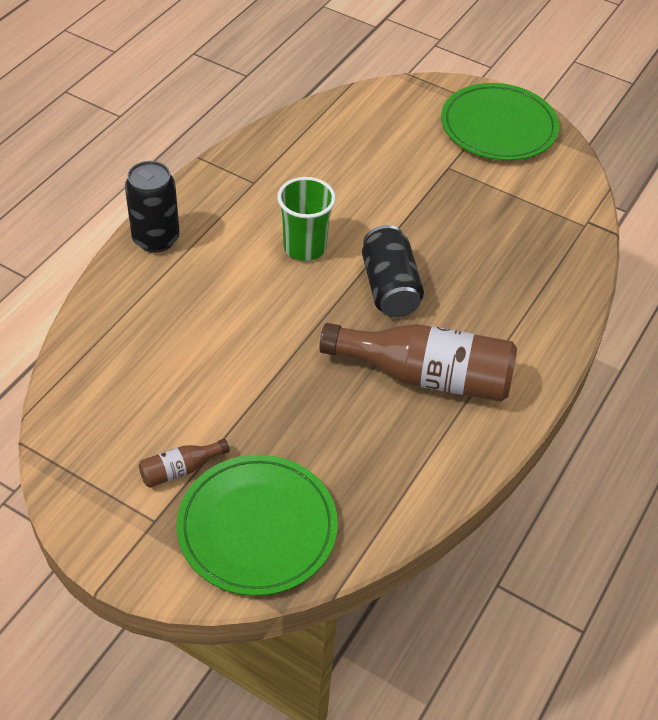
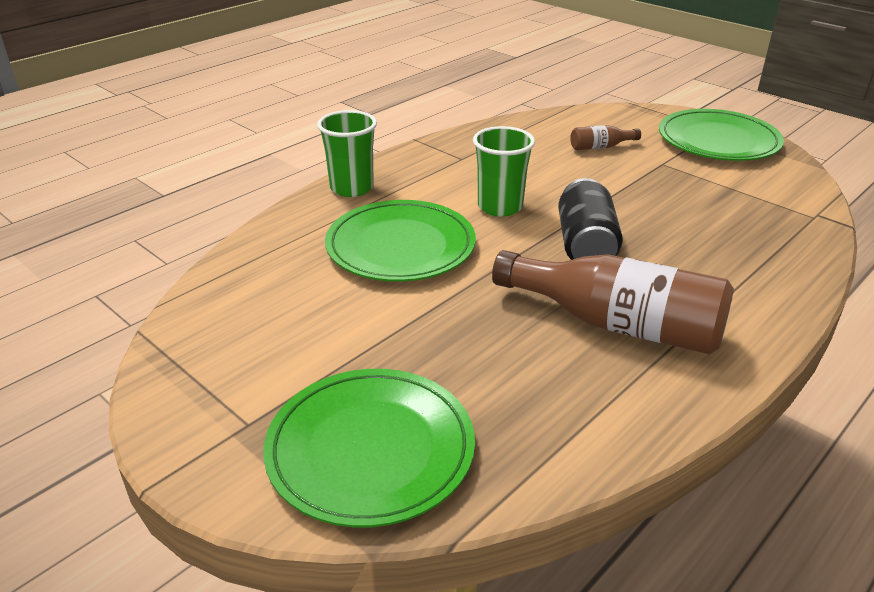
camera: 15 degrees right, 15 degrees down
black can [125,161,180,253] -> green cup [317,110,377,197]
brown bottle [139,439,230,488] -> brown bottle moved to [570,125,641,150]
none -> green plate [325,200,476,282]

